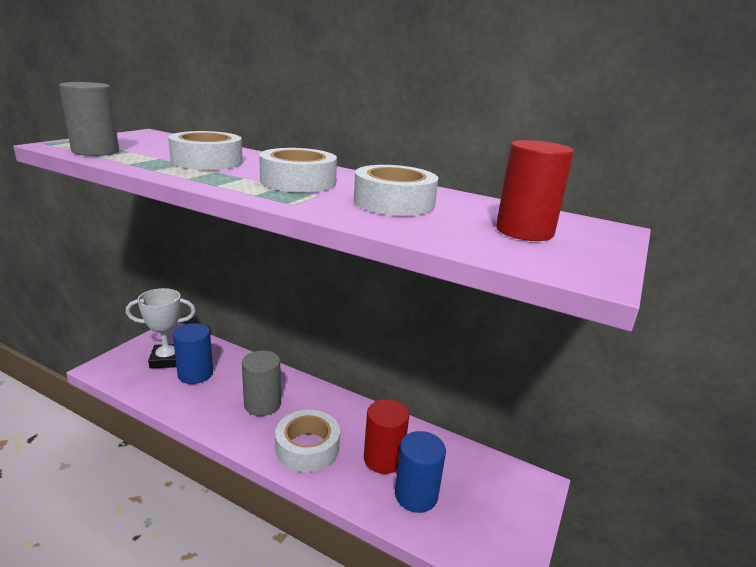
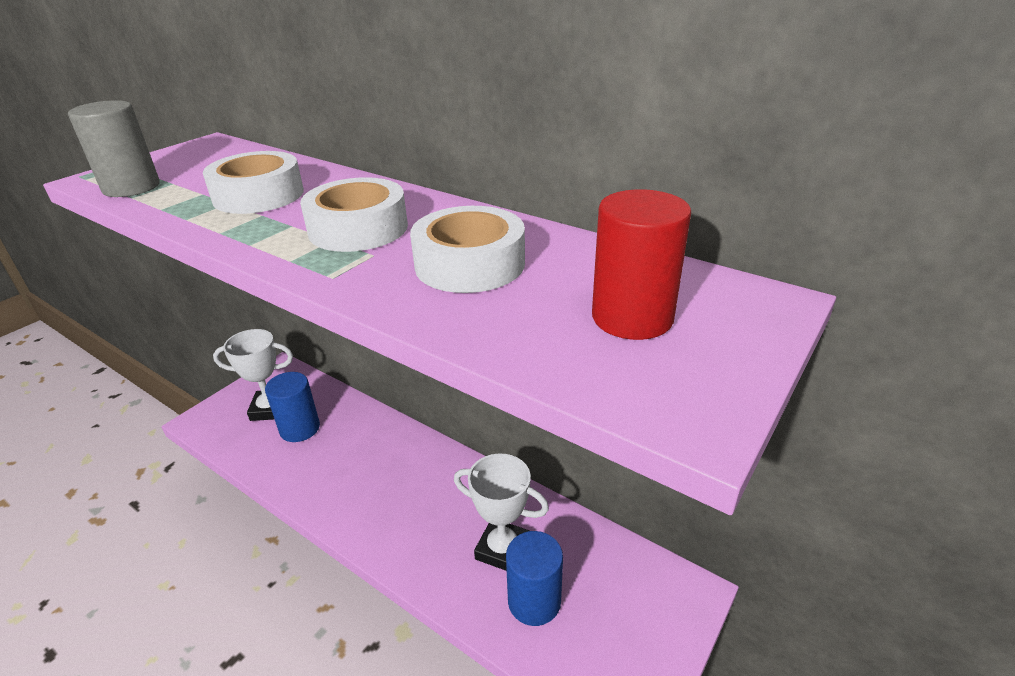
camera: 10 degrees right, 10 degrees up
grey cylinder [242,350,281,416] -> none
white tape [275,410,340,472] -> none
red cylinder [364,399,409,474] -> white trophy [454,454,549,571]

